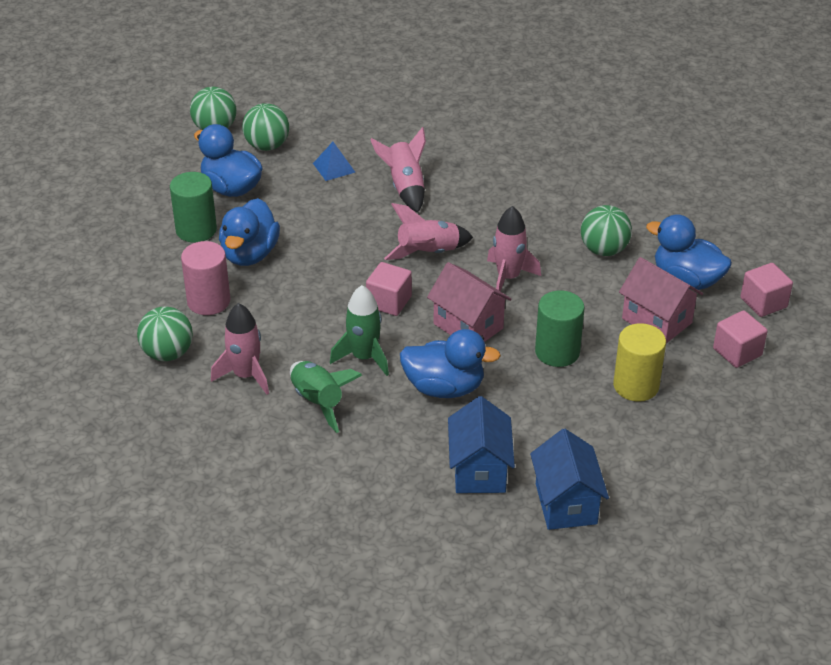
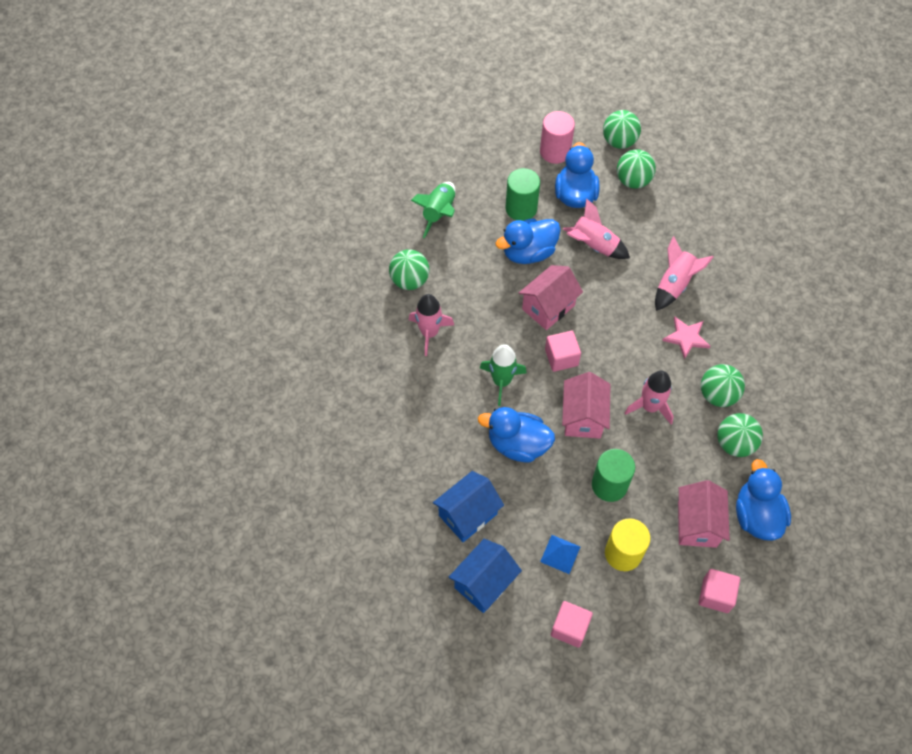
camera: 50 degrees right, 20 degrees up
pink cylinder [181,241,230,315] -> pink cylinder moved to [540,111,575,164]
green rocket [290,361,362,433] -> green rocket moved to [410,182,455,238]
blue pyramid [313,142,355,181] -> blue pyramid moved to [540,535,580,574]
pink rocket [384,203,473,260] -> pink rocket moved to [563,198,630,259]
blue duck [400,329,501,398] -> blue duck turned 135 degrees clockwise [478,407,555,462]
pink cube [740,263,793,317] -> pink cube moved to [551,601,593,648]
none -> pink house [519,265,583,330]
none -> pink star [662,317,711,359]
none -> green ball [701,364,745,407]

